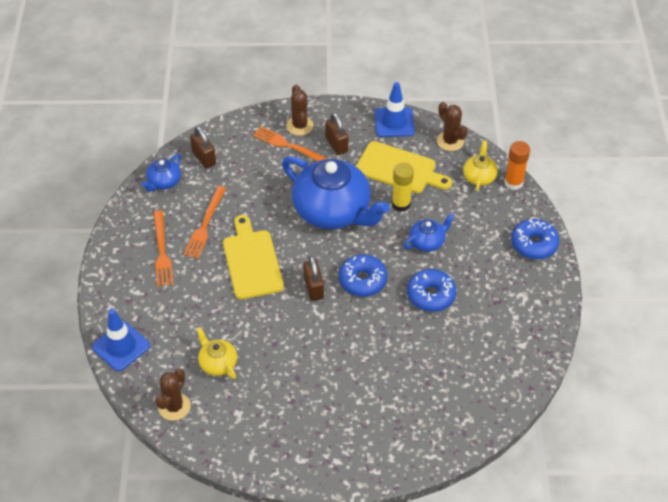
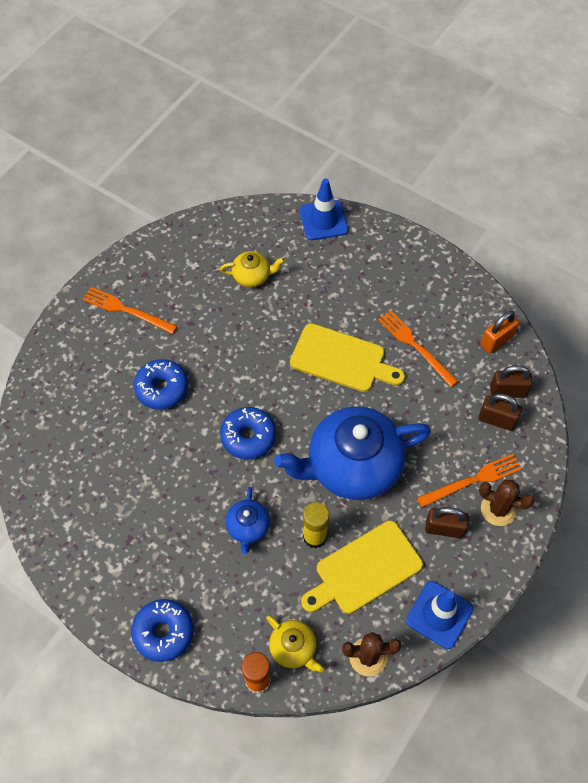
camera: 125 degrees right, 10 degrees up
blue teapot [142,154,181,191] -> orange padlock [481,311,519,353]
orange fork [154,210,173,286] -> orange fork moved to [82,287,177,334]
brown cactus [155,369,191,421] -> none
brown padlock [303,256,324,301] -> brown padlock moved to [478,394,522,431]
blue donut [407,269,456,312] -> blue donut moved to [134,359,188,410]

